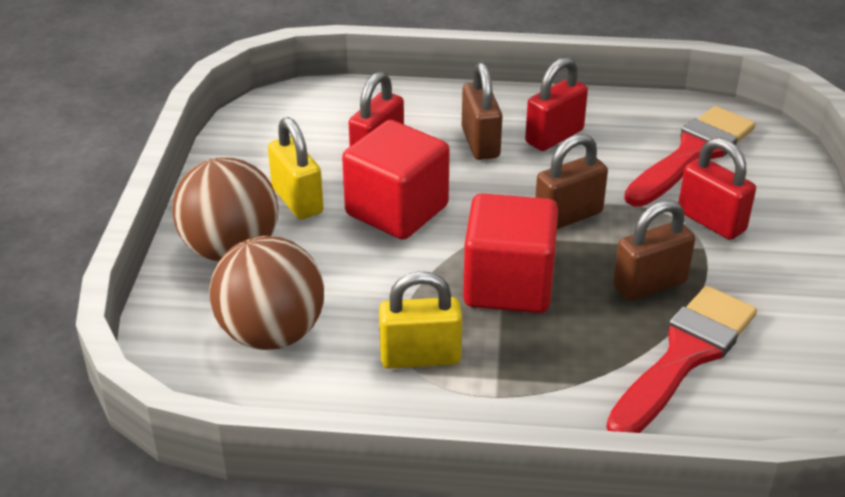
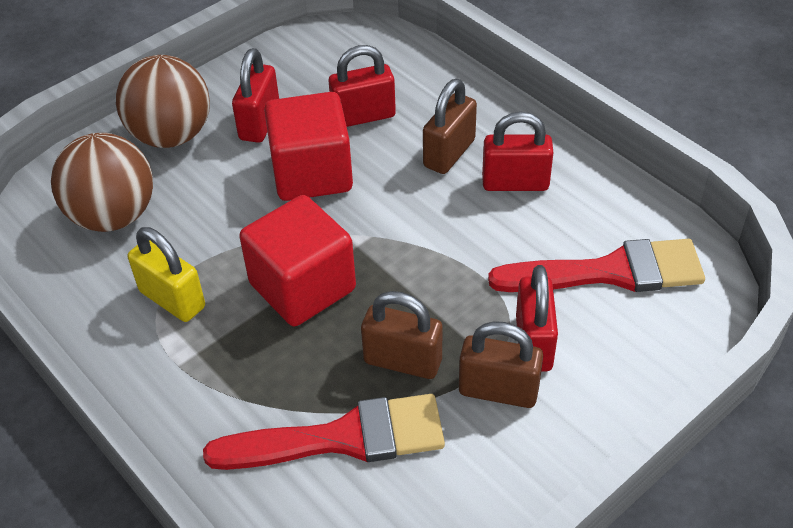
camera: 45 degrees right, 10 degrees up
yellow padlock [268,117,323,219] -> red padlock [232,48,279,143]
brown padlock [535,134,608,229] -> brown padlock moved to [459,321,543,408]

